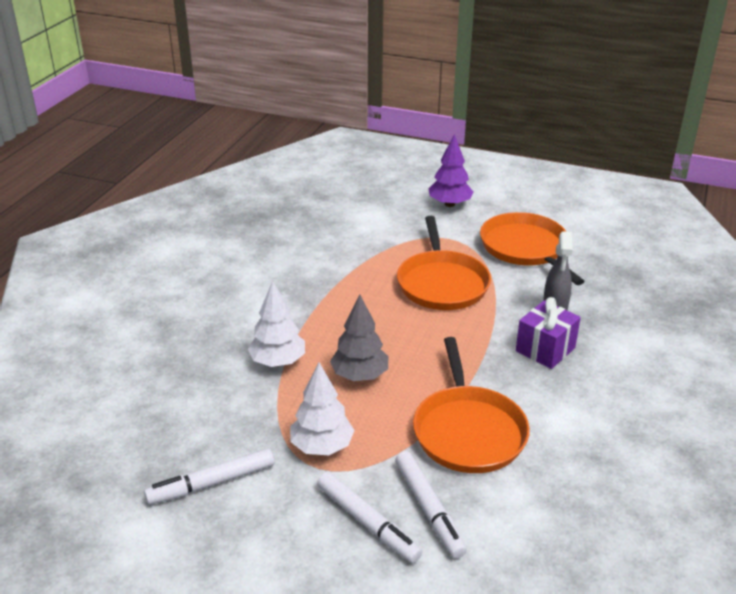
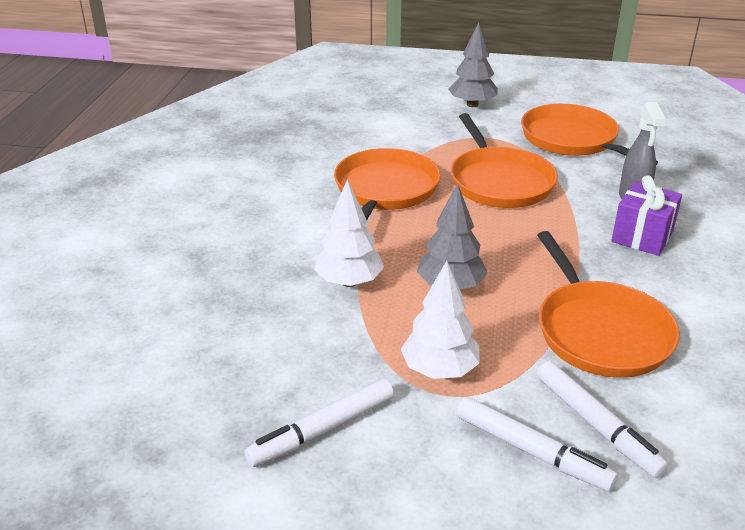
camera: 10 degrees left, 0 degrees up
purple tree [429,134,473,207] -> grey tree [449,22,498,107]
none -> orange pan [334,148,441,225]

